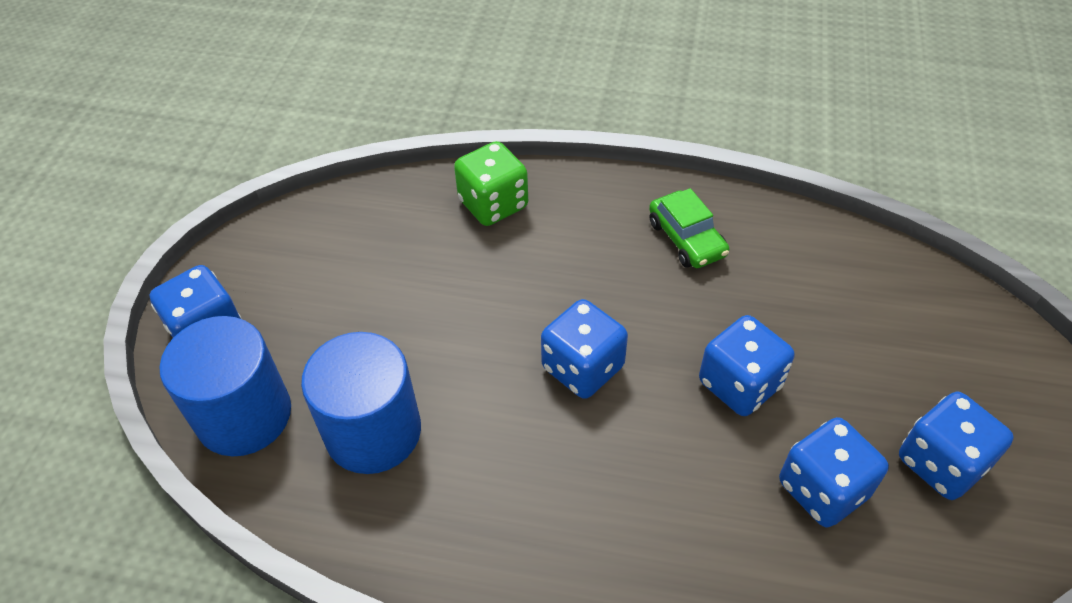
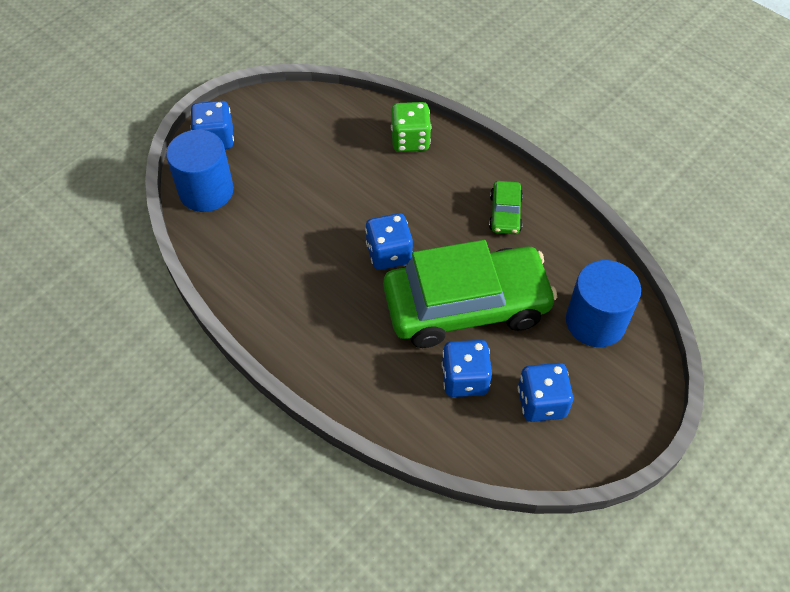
camera: 30 degrees right, 5 degrees up
blue cylinder [301,332,421,474] -> blue cylinder moved to [566,260,641,347]
blue dice [699,315,794,416] -> green car [383,240,557,348]

